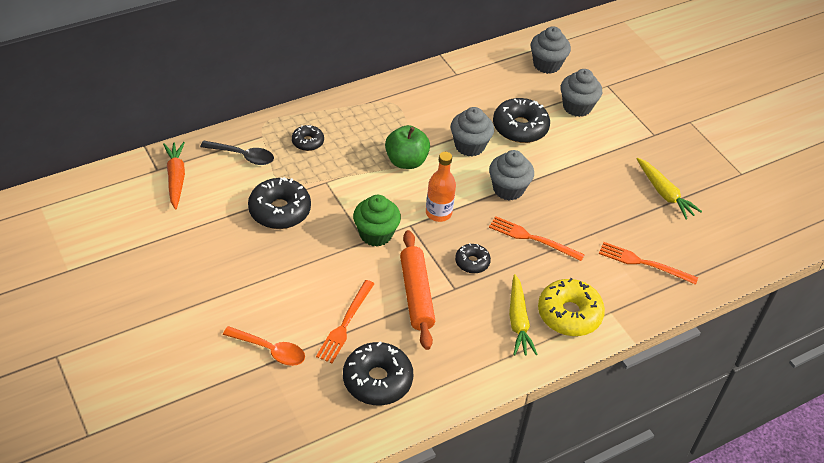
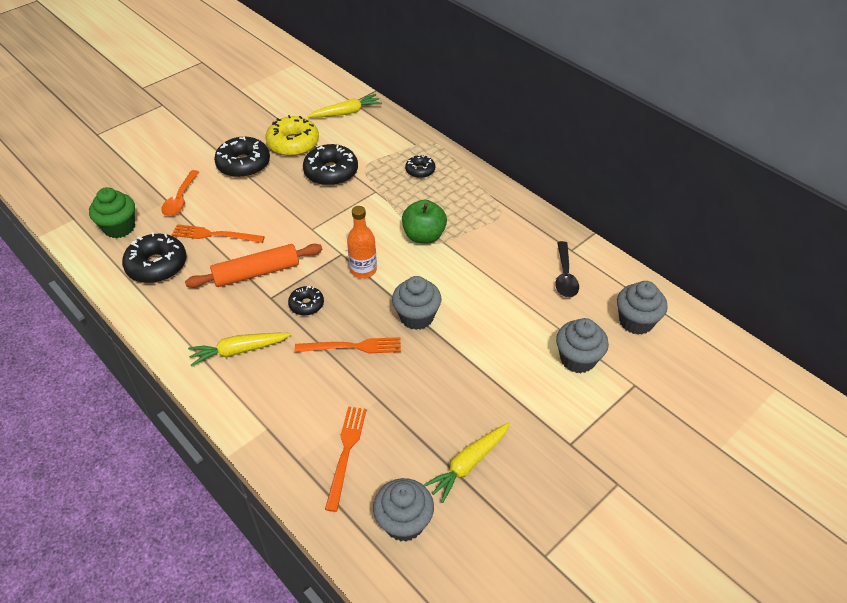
camera: 80 degrees right, 0 degrees up
orange carrot [163,142,185,210] -> yellow carrot [308,94,382,118]
black spoon [200,141,274,165] -> black spoon moved to [555,241,579,298]
green cupcake [353,195,401,247] -> green cupcake moved to [89,187,135,238]
grey cupcake [451,107,494,156] -> grey cupcake moved to [373,478,434,541]
orange fork [489,216,585,261] -> orange fork turned 75 degrees clockwise [295,337,401,353]
black donut [493,98,550,143] -> black donut moved to [214,137,270,178]
yellow donut [538,278,605,336] -> yellow donut moved to [265,115,319,156]

